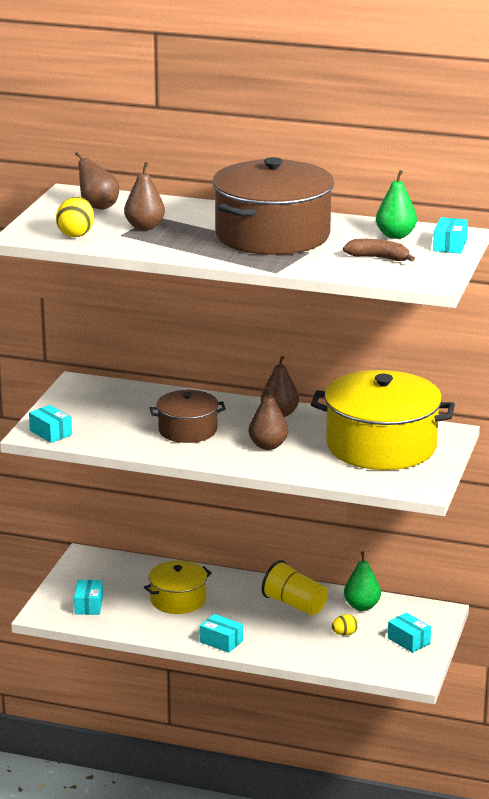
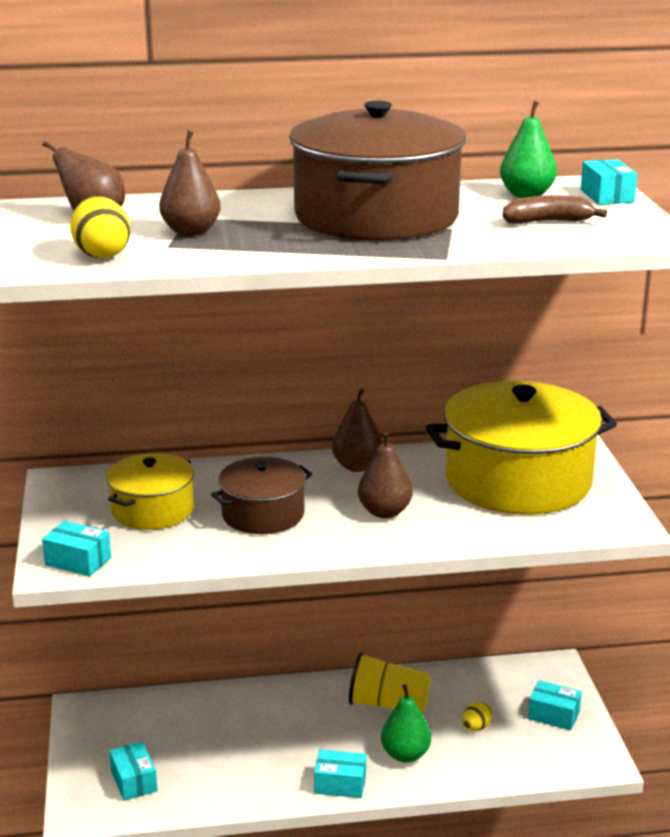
camera: 25 degrees left, 0 degrees up
yellow pot [144,561,212,614] -> yellow pot moved to [106,453,194,530]
green pear [344,551,381,611] -> green pear moved to [381,684,431,763]

